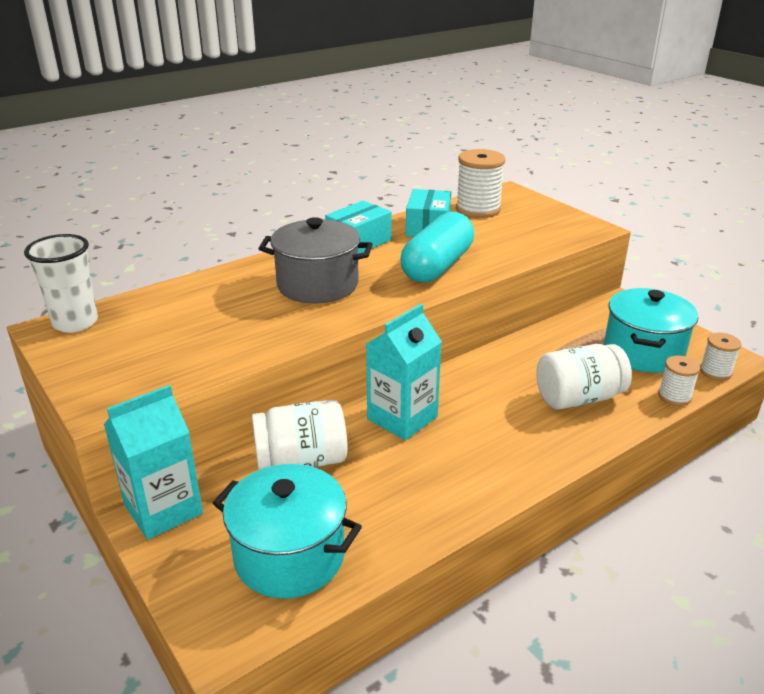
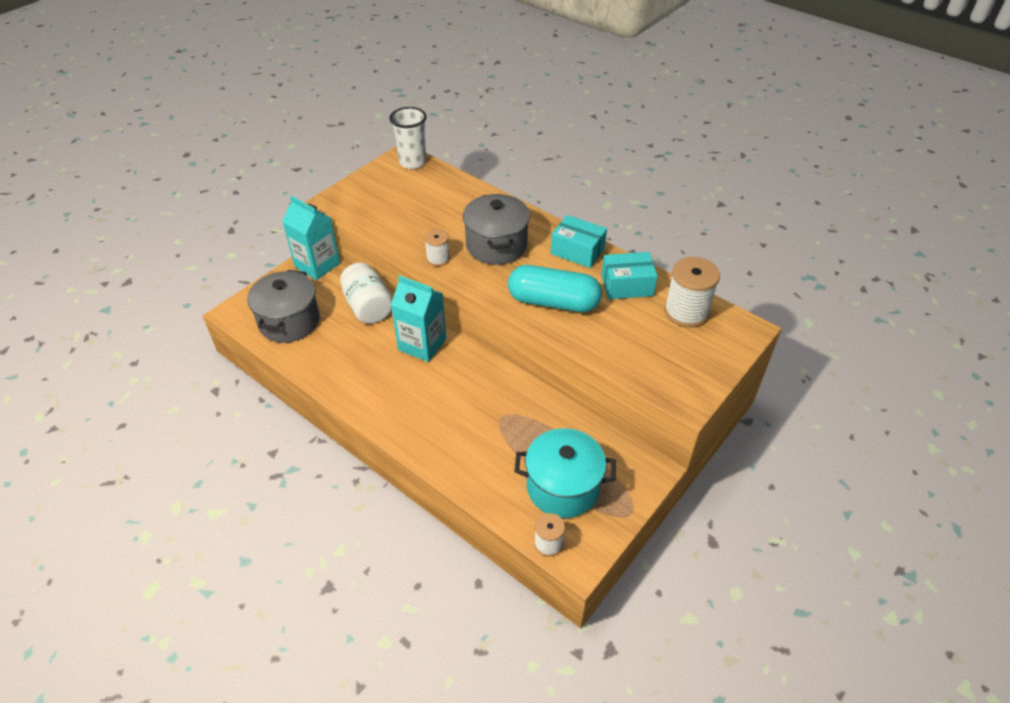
camera: 75 degrees right, 15 degrees up
turquoise pot [213,464,362,599] -> grey pot [247,270,320,343]
white jar [536,344,632,409] -> none
white spool [658,356,700,406] -> white spool moved to [424,229,450,266]

